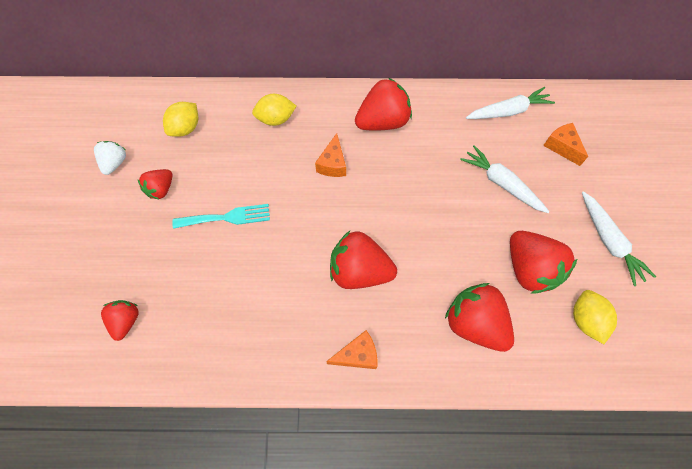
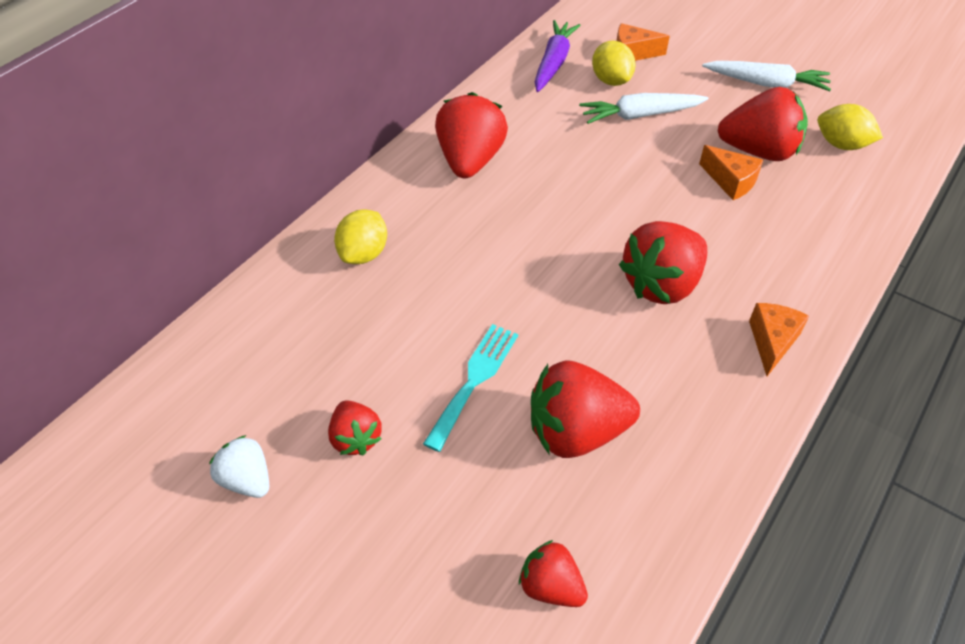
camera: 55 degrees left, 15 degrees down
yellow lemon [163,102,198,137] -> yellow lemon moved to [592,41,636,86]
orange cheese [315,133,346,177] -> orange cheese moved to [699,145,763,200]
red strawberry [445,283,514,352] -> red strawberry moved to [531,360,640,458]
white carrot [466,87,555,119] -> purple carrot [535,20,581,92]

